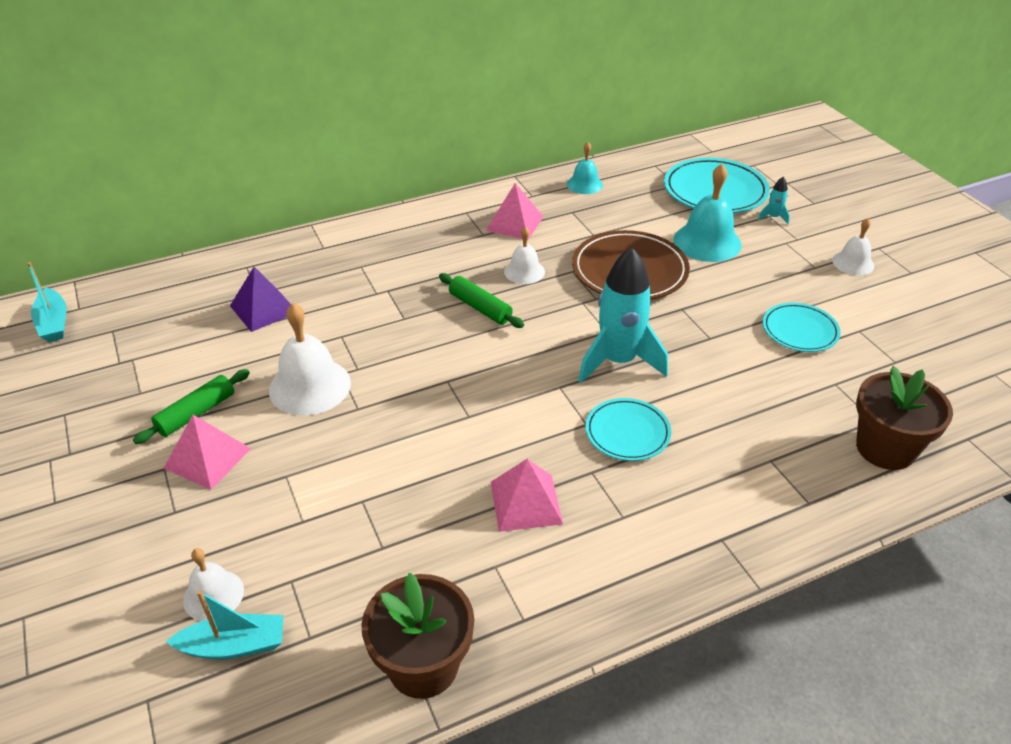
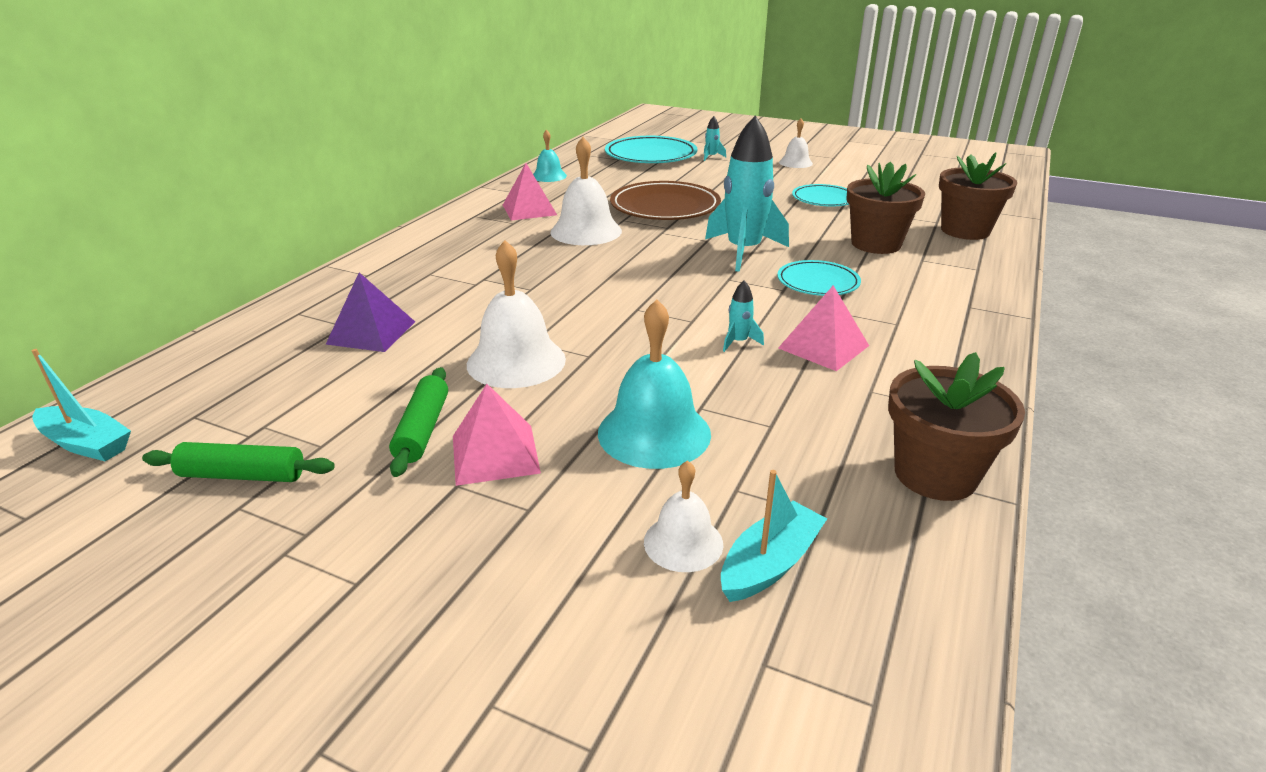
camera: 40 degrees left, 10 degrees down
green rolling pin [439,273,524,328] -> green rolling pin moved to [142,442,335,482]
white bell [504,226,545,284] -> white bell [550,137,622,245], size x1.71
turquoise bell [674,164,742,262] -> turquoise bell moved to [598,299,711,469]
none -> turquoise rocket [723,280,764,352]
none -> brown flower pot [847,162,925,254]

